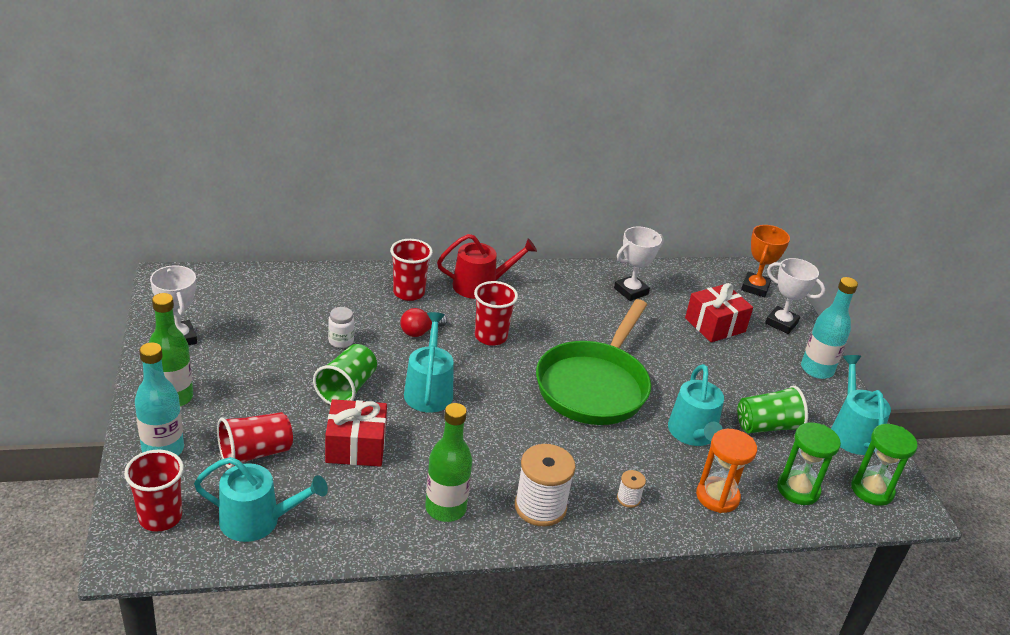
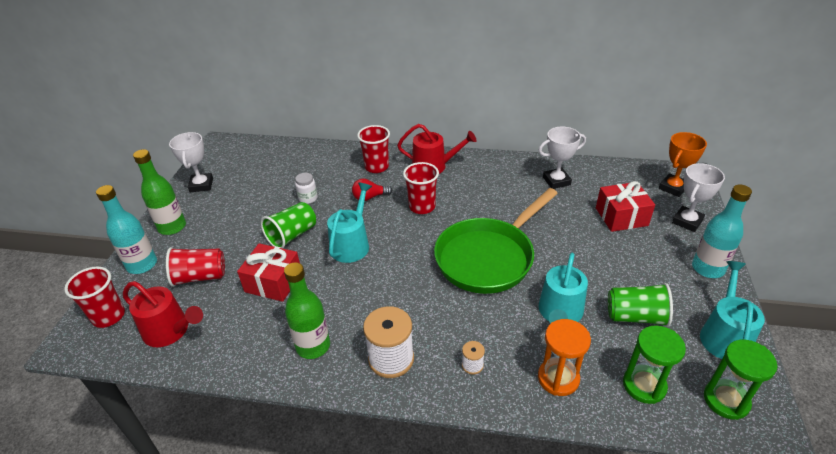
camera: 25 degrees right, 5 degrees up
turquoise watering can [194,457,328,542] -> red watering can [123,281,203,347]
white trophy [765,258,825,334] -> white trophy turned 75 degrees clockwise [672,163,725,232]

